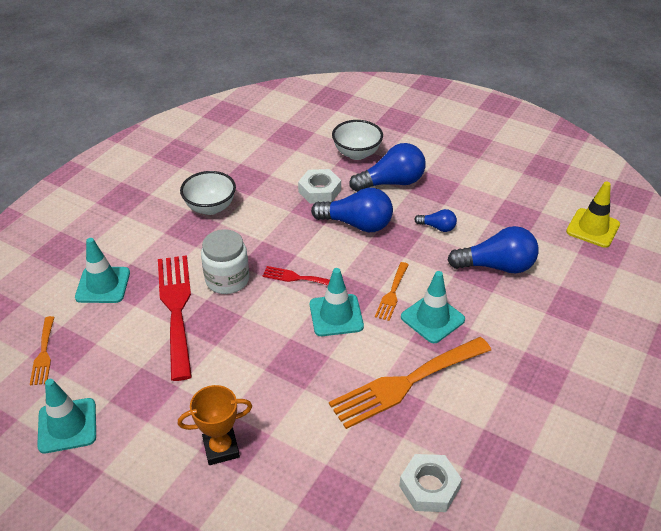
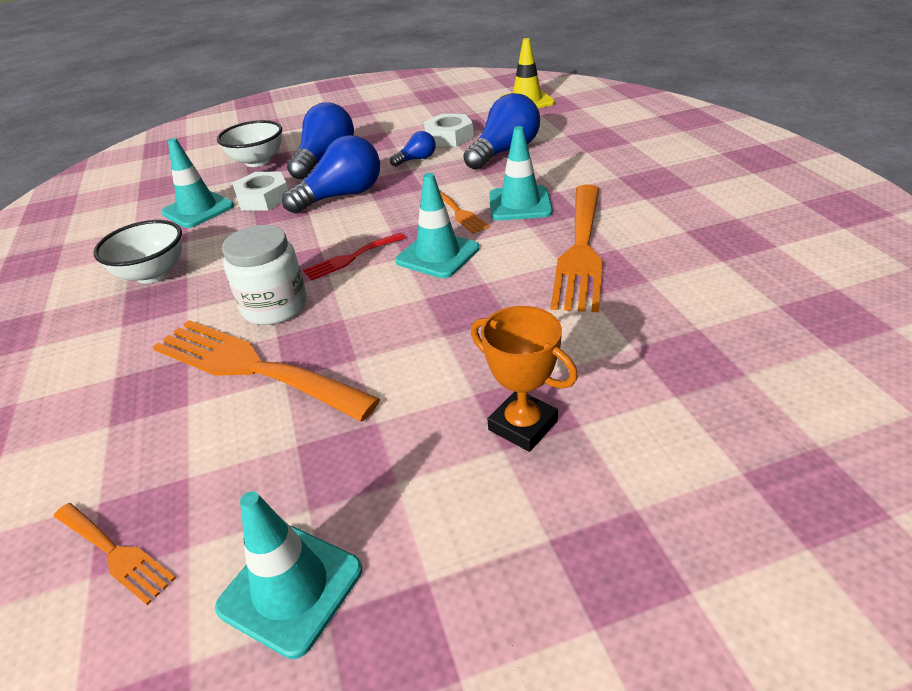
camera: 45 degrees left, 5 degrees down
turquoise traffic cone [75,238,130,303] -> turquoise traffic cone moved to [161,138,234,228]
red fork [158,255,192,381] -> orange fork [153,320,380,421]
orange trophy [178,385,252,465] -> orange trophy turned 75 degrees counterclockwise [471,306,578,452]
white nut [399,454,462,512] -> white nut moved to [424,114,474,147]

